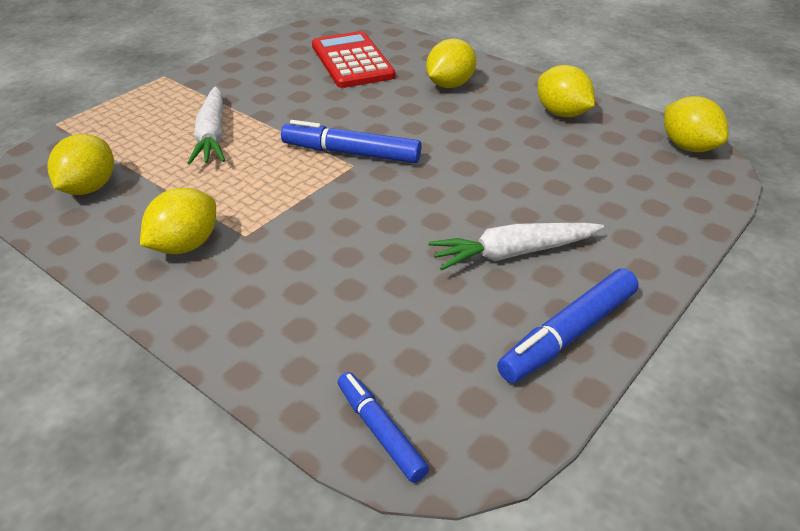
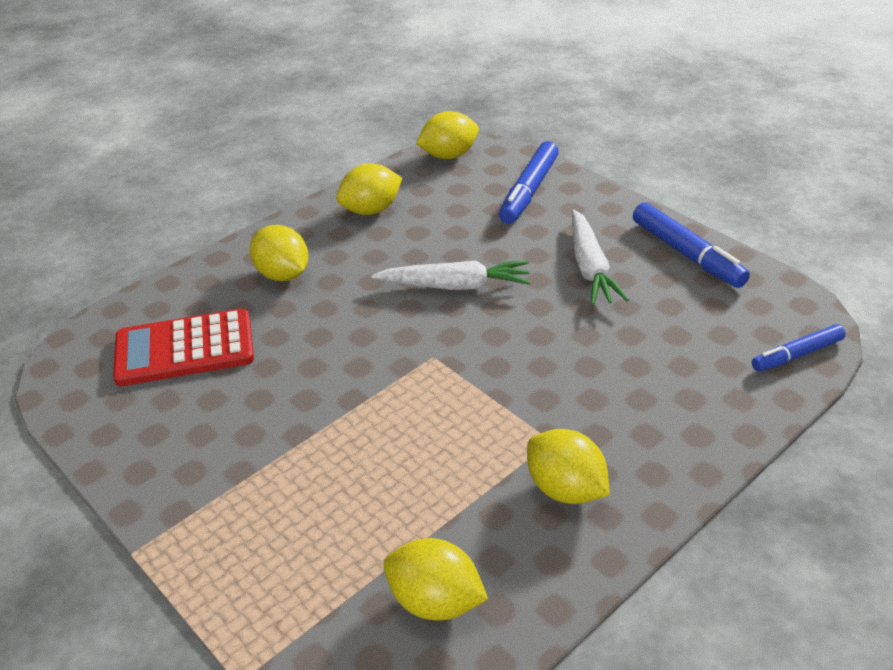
camera: 80 degrees left, 0 degrees up
white carrot [188,86,225,164] -> white carrot moved to [371,261,531,290]
blue marker [281,120,421,163] -> blue marker moved to [499,141,559,224]

